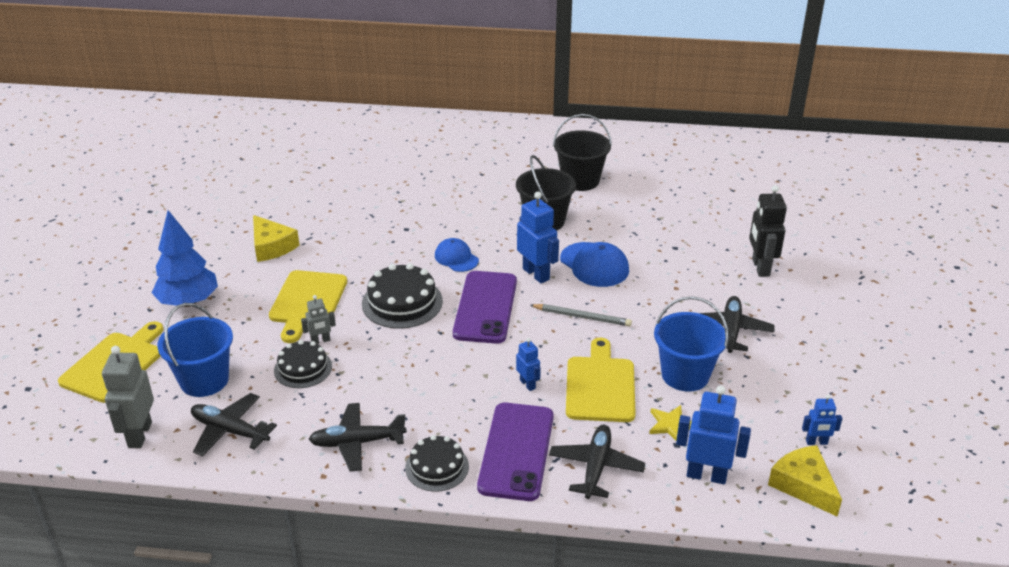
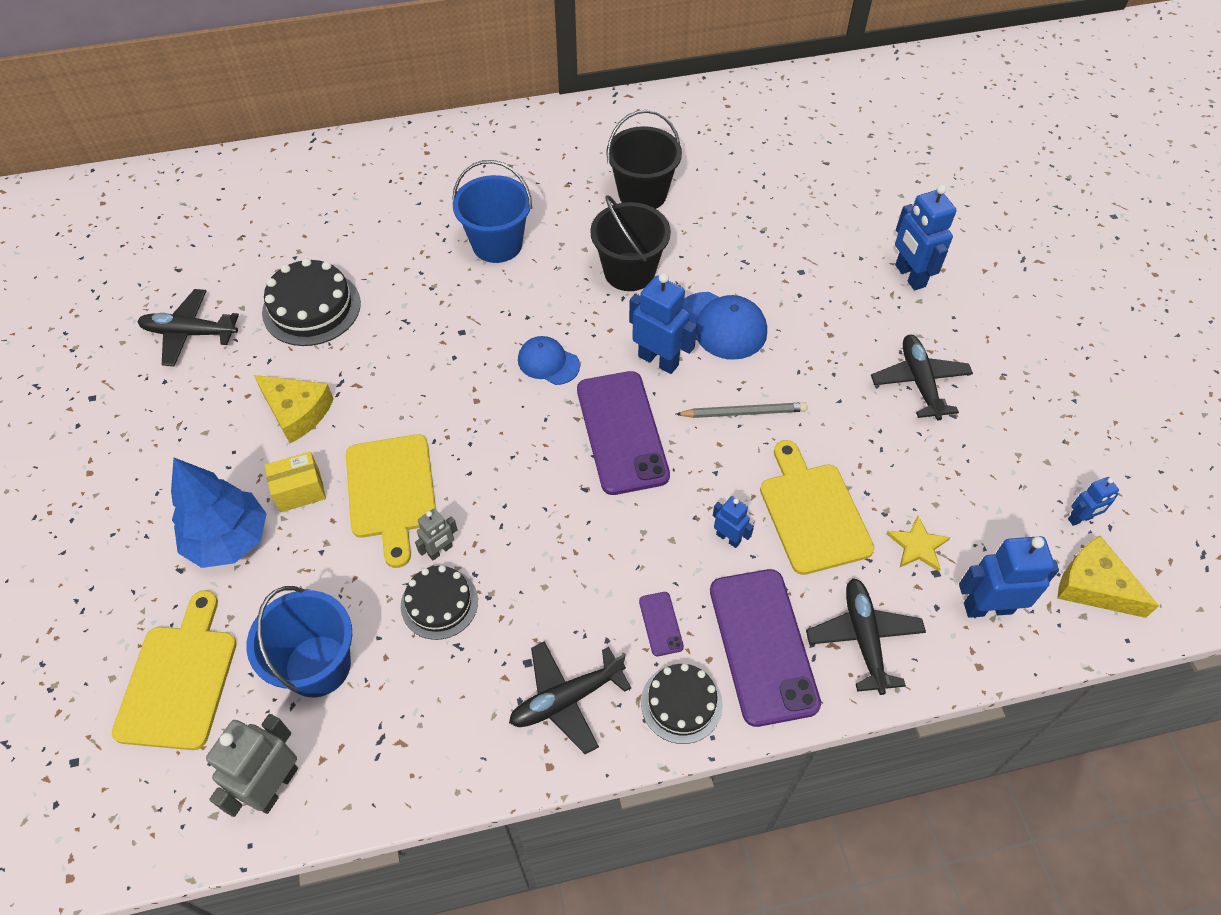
camera: 20 degrees left, 20 degrees up
grey robot [102,346,154,448] -> grey robot turned 45 degrees clockwise [206,714,298,817]
black plane [191,393,277,456] -> black plane moved to [137,289,239,366]
black cake [362,263,443,329] -> black cake moved to [262,258,361,346]
blue bucket [654,296,729,392] -> blue bucket moved to [452,160,532,263]
black robot [749,185,787,277] -> blue robot [895,185,956,290]
none -> yellow box [265,452,326,512]
none -> purple phone [639,592,684,656]

